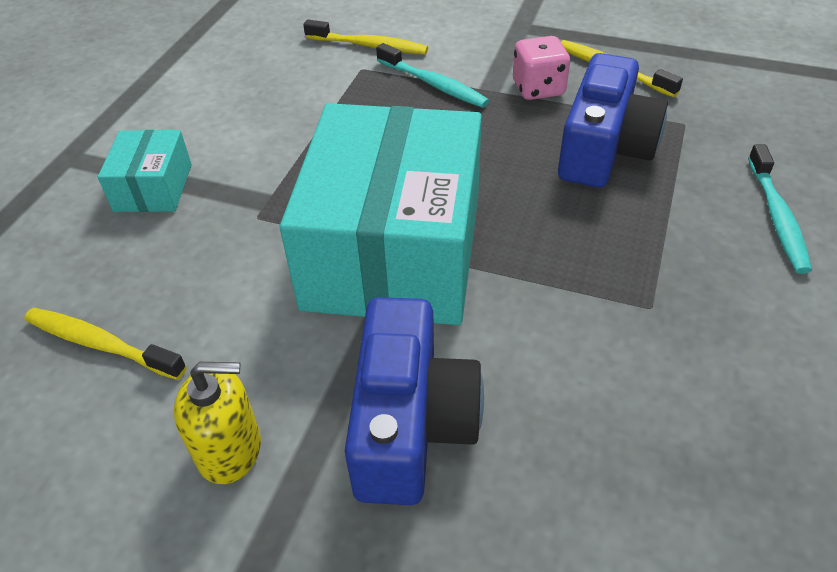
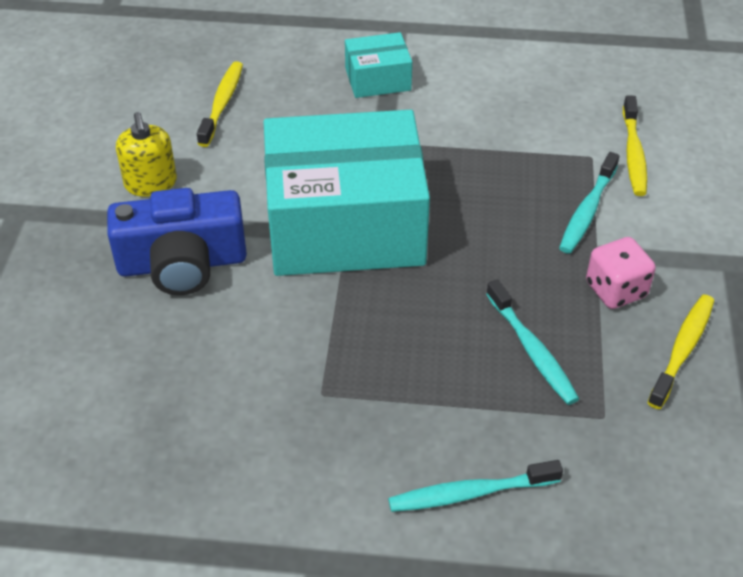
camera: 75 degrees right, 0 degrees up
blue camera [558,53,668,188] -> turquoise toothbrush [486,279,579,405]

